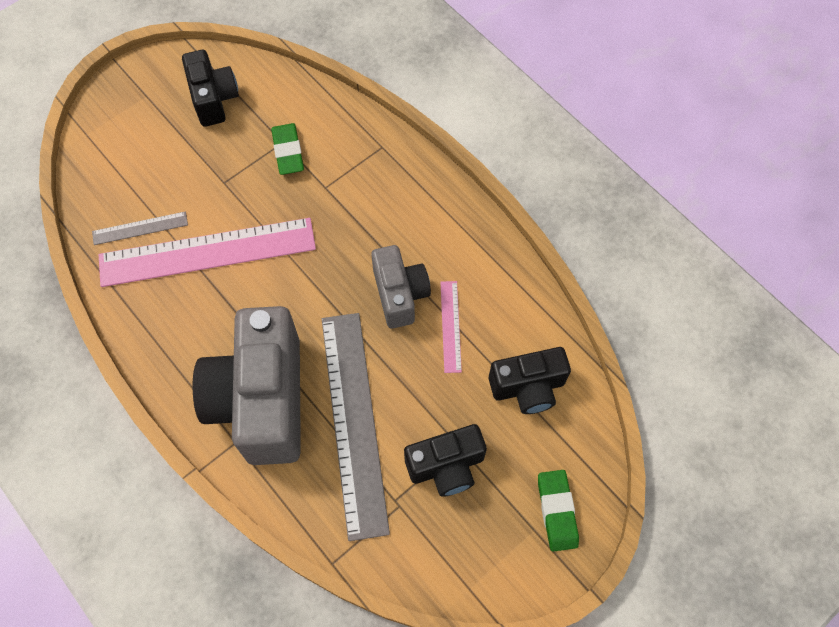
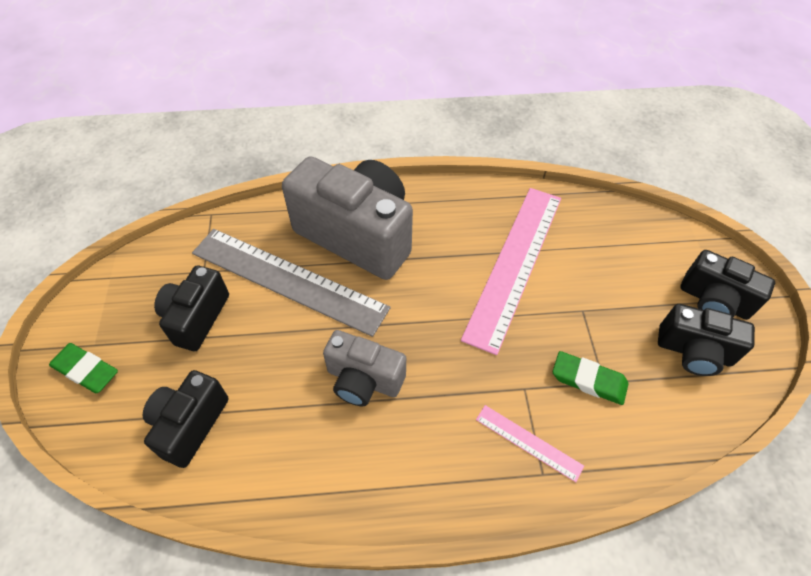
camera: 125 degrees right, 10 degrees down
grey ruler [92,211,188,245] -> none
pink ruler [440,281,462,373] -> pink ruler moved to [476,405,584,482]
none -> black camera [680,250,775,320]

